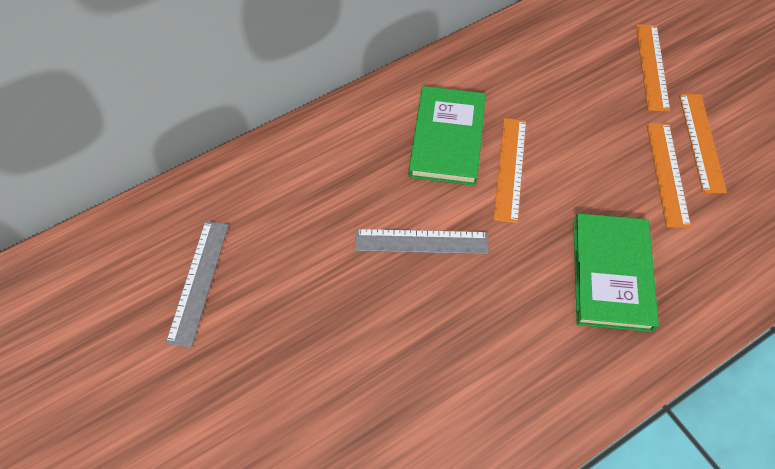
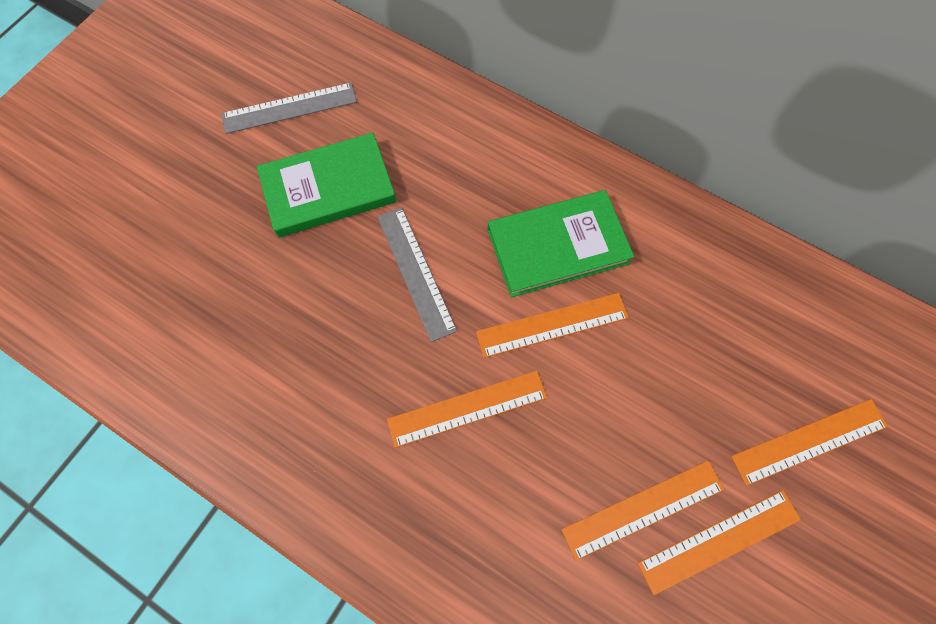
camera: 65 degrees right, 10 degrees up
green book [573,213,659,332] -> green book moved to [257,133,397,237]
none -> orange ruler [387,371,547,448]

